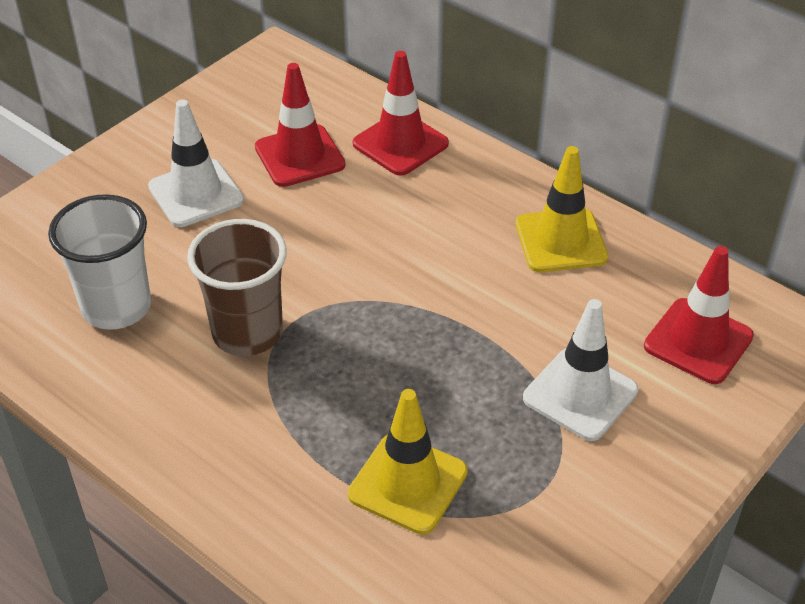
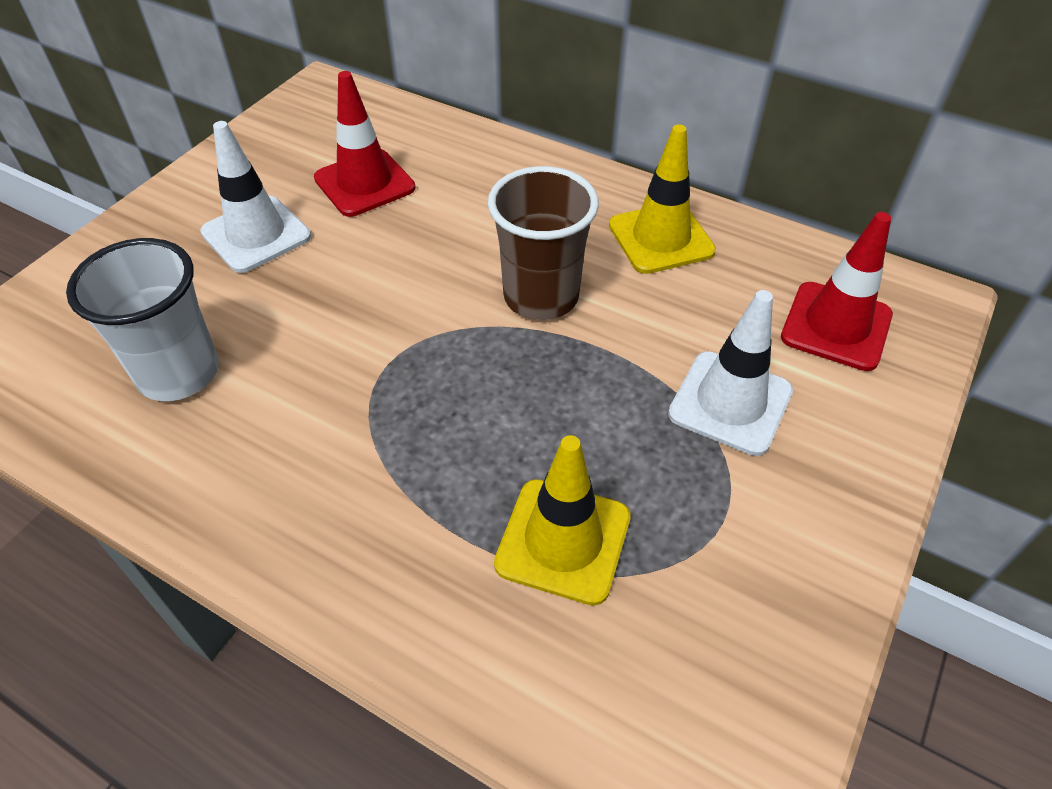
camera: 10 degrees left, 5 degrees up
brown cup [187,219,287,356] -> brown cup moved to [488,166,599,320]
red traffic cone [353,51,449,176] -> none

